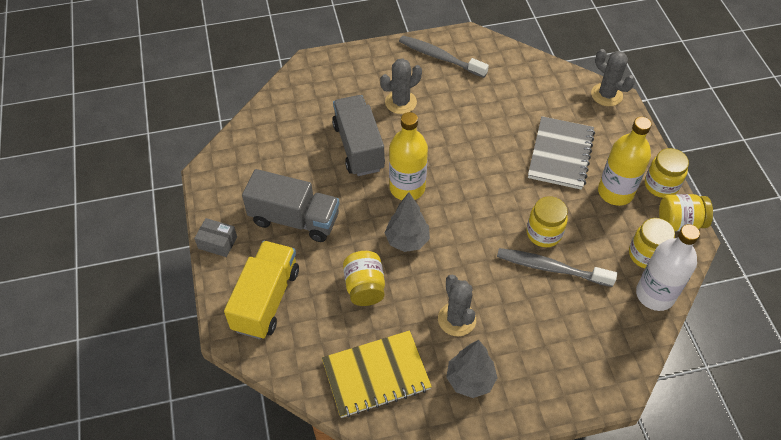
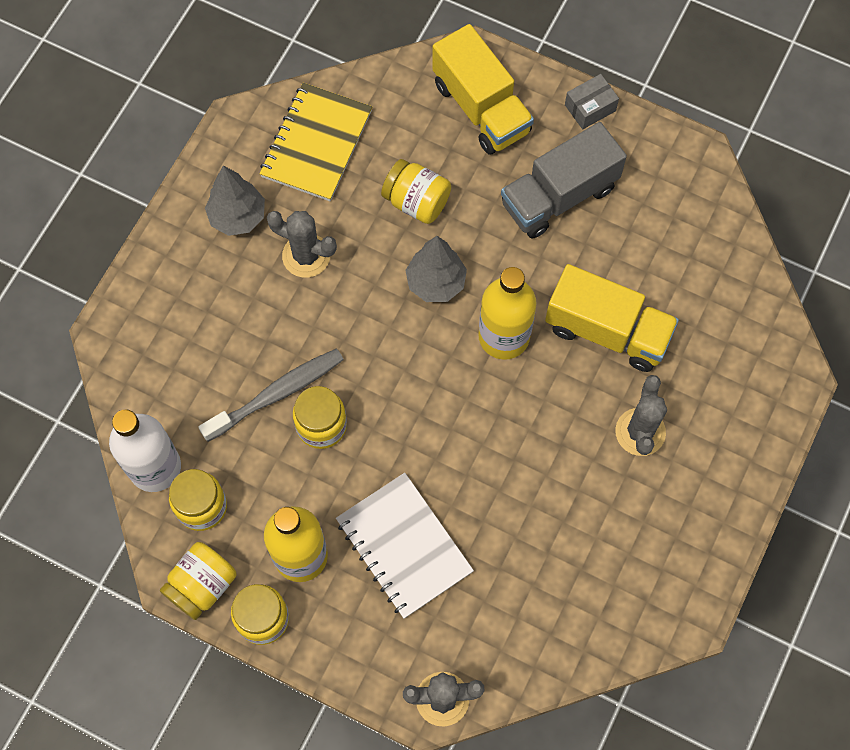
camera: 130 degrees right, 15 degrees up
grey truck [332,95,385,176] -> yellow truck [545,264,679,372]
grey toothbrush [399,36,489,78] -> none
grey notebook [528,116,595,190] -> white notebook [336,473,474,619]

